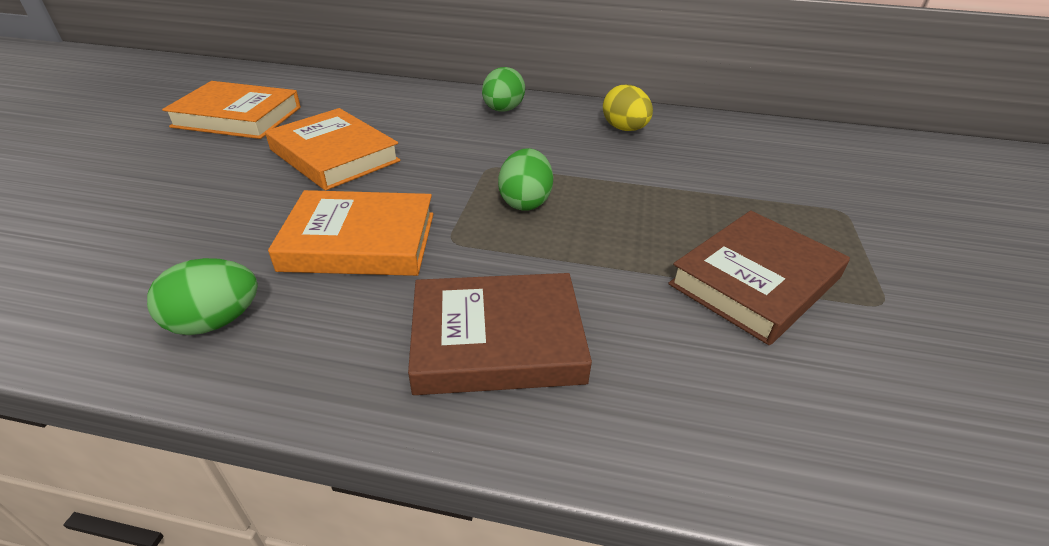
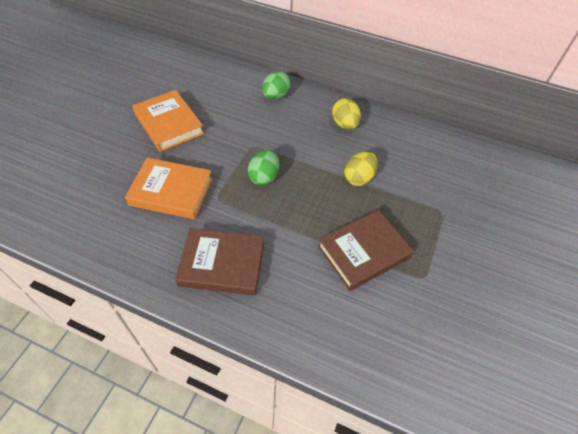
camera: 10 degrees right, 15 degrees up
green egg [147,258,258,335] -> none
orange book [162,81,301,139] -> none
none -> yellow egg [344,152,378,186]

